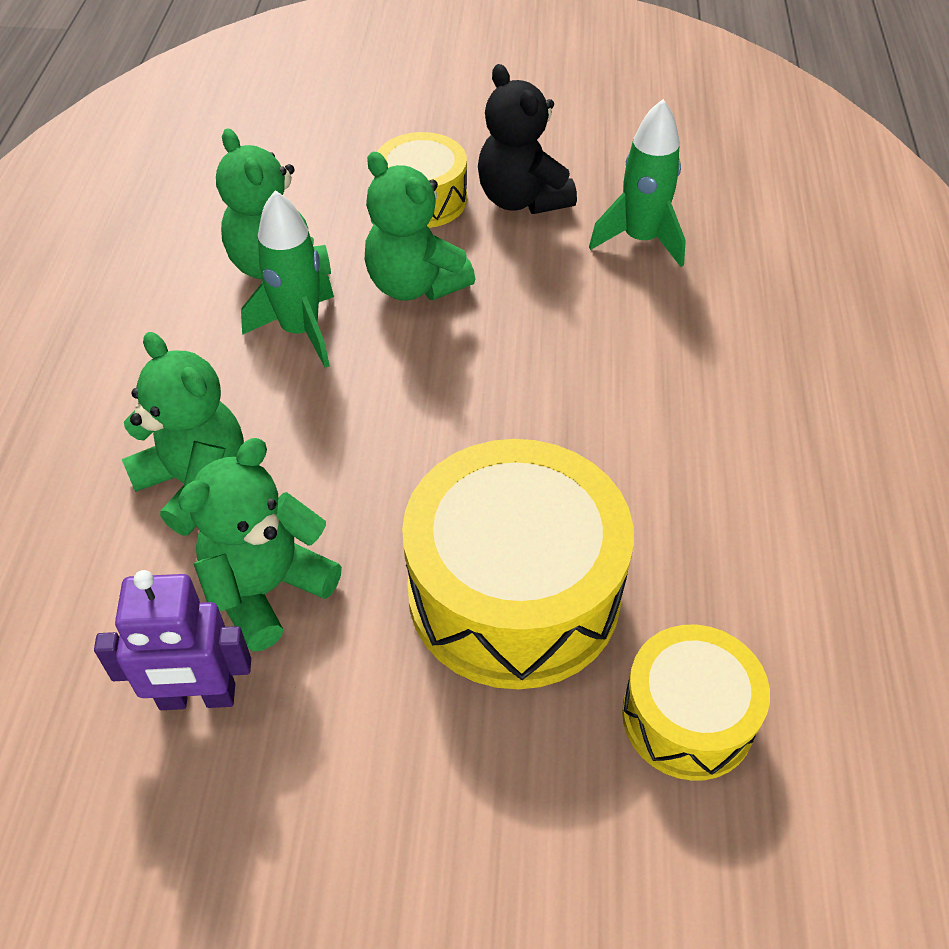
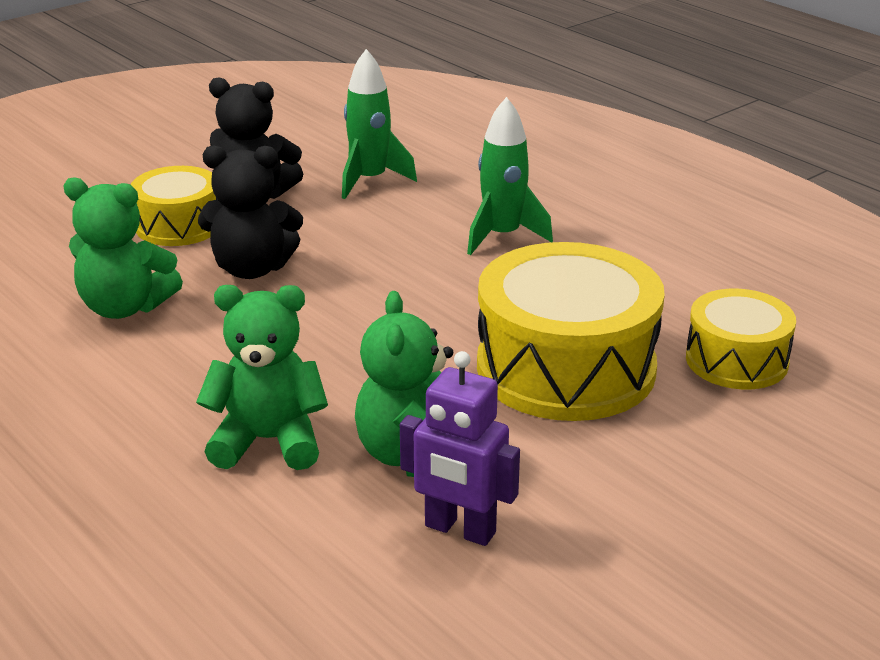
camera: 45 degrees left, 20 degrees down
purple robot [94,570,251,710] -> purple robot turned 75 degrees clockwise [400,351,520,546]
green rocket [241,190,334,368] -> green rocket moved to [467,97,553,255]
green teddy bear [365,152,475,301] -> black teddy bear [198,145,303,279]

